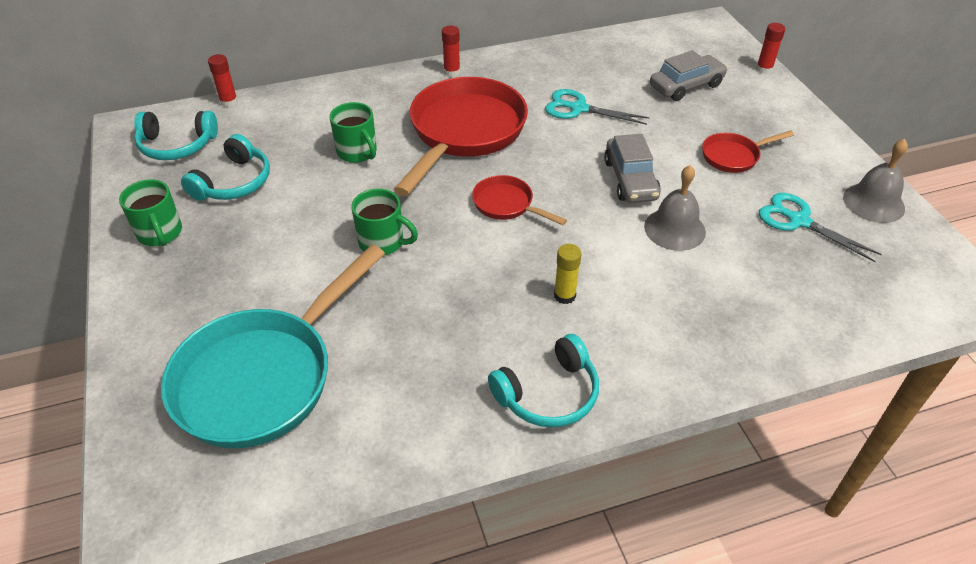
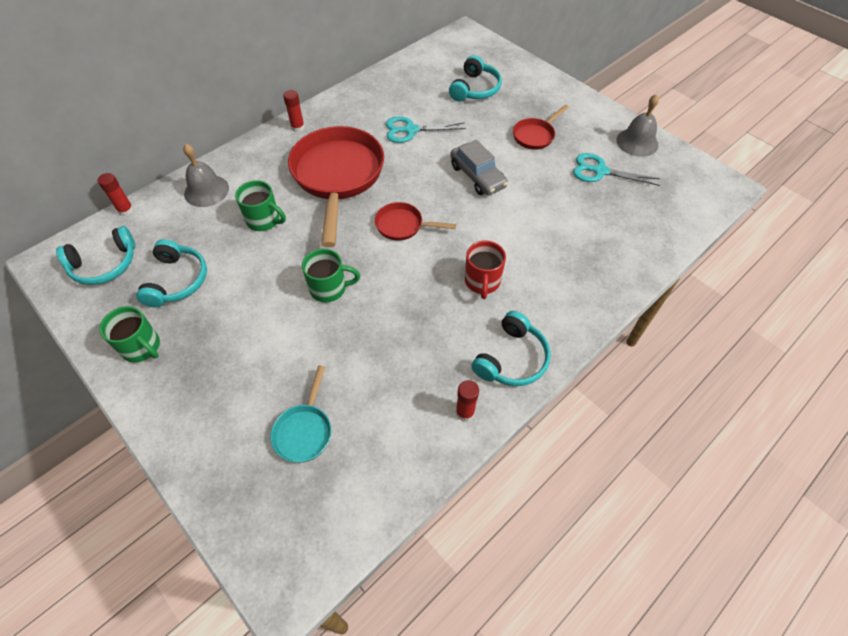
camera: 25 degrees left, 10 degrees up
turquoise pan [161,245,385,448] -> turquoise pan [270,365,331,463], size x0.47
yellow glue stick [554,244,582,304] -> red mug [465,240,506,299]
grey bell [644,165,706,251] -> grey bell moved to [183,144,229,207]
grey car [650,50,728,101] -> turquoise headphones [449,55,502,102]
red glue stick [756,23,785,74] -> red glue stick moved to [456,380,479,421]

